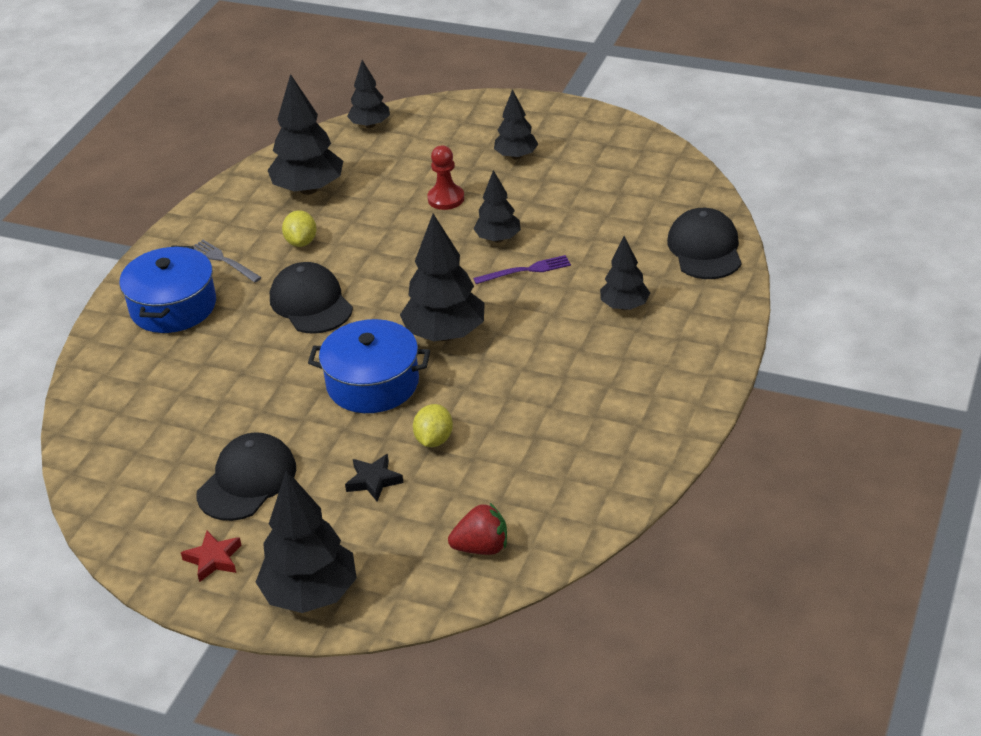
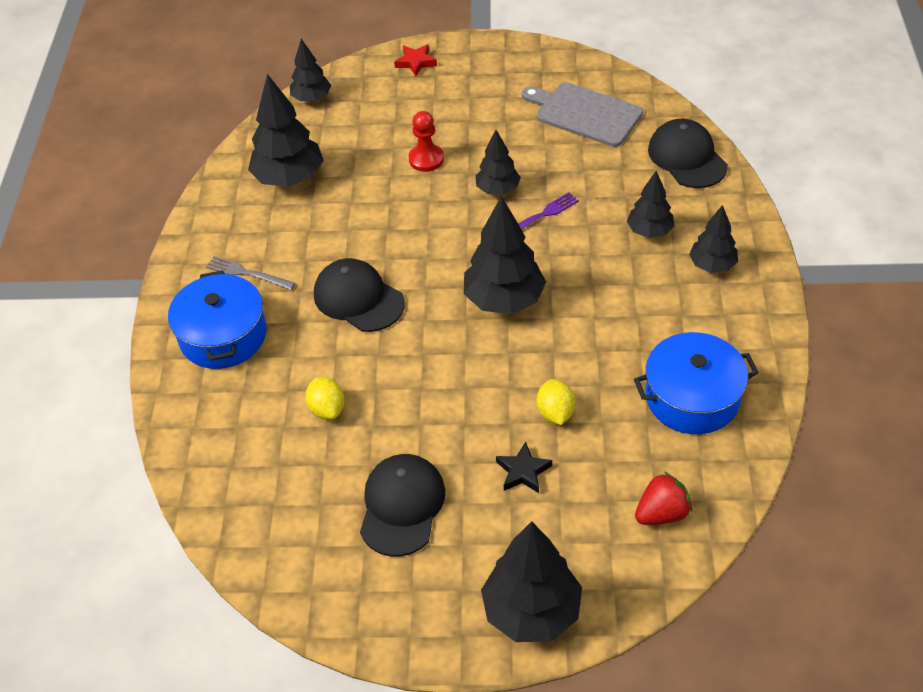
camera: 20 degrees left, 10 degrees up
red star [181,531,241,582] -> red star moved to [394,44,437,76]
yellow lemon [282,210,317,247] -> yellow lemon moved to [305,377,345,420]
blue pot [308,319,430,413] -> blue pot moved to [634,332,759,434]
black tree [494,89,538,159] -> black tree moved to [689,205,738,273]
none -> grey cutting board [522,82,643,147]

